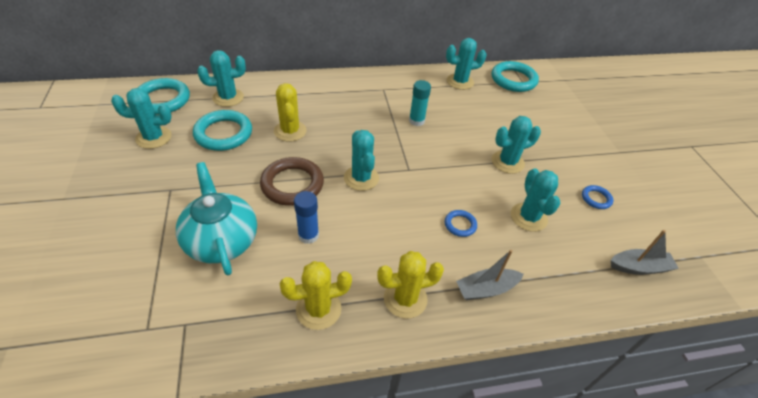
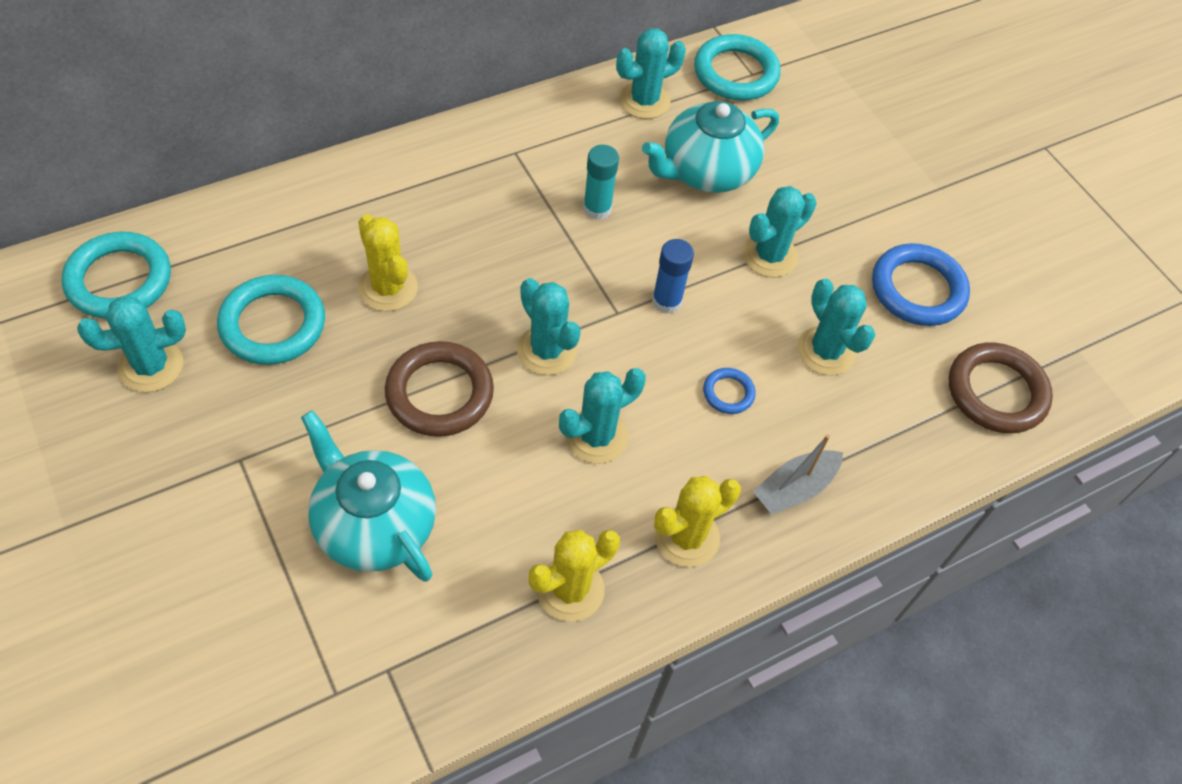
camera: 20 degrees left, 10 degrees up
turquoise cactus [197,50,246,107] -> turquoise cactus moved to [559,368,646,464]
blue glue stick [294,191,319,244] -> blue glue stick moved to [652,239,694,314]
blue ring [582,185,613,209] -> blue ring [872,243,970,326], size x2.00
grey boat [611,230,679,275] -> brown ring [949,343,1053,433]
none -> turquoise teapot [642,101,779,193]

